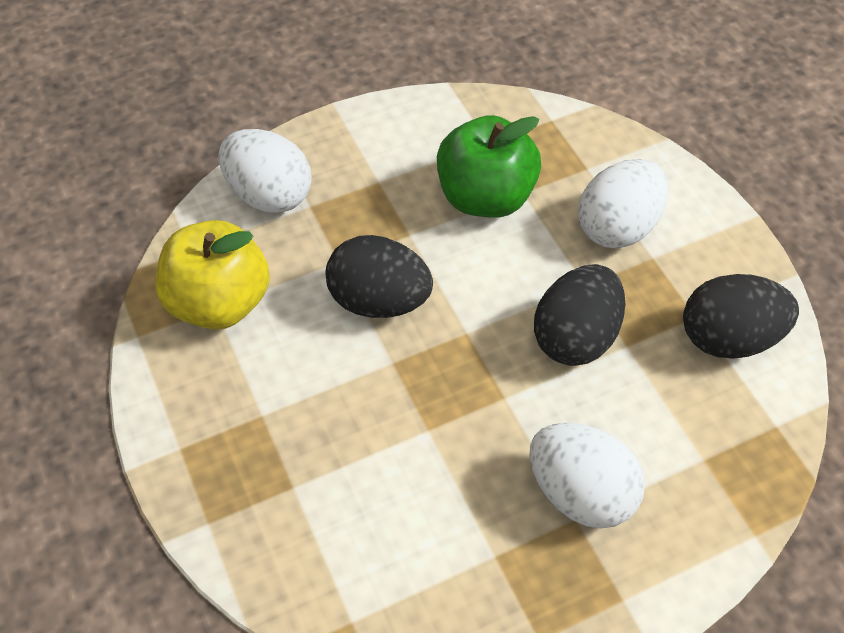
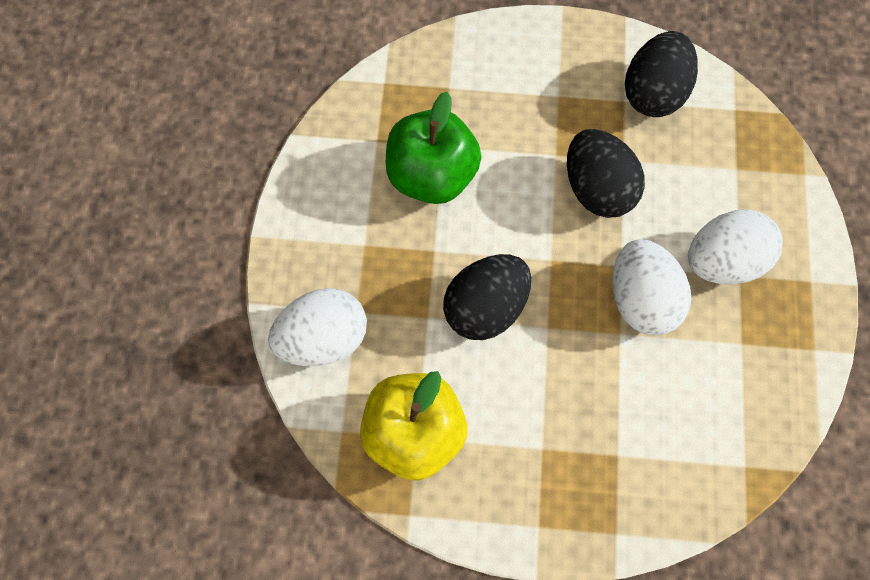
camera: 60 degrees left, 15 degrees up
white egg [578,159,668,249] -> white egg moved to [612,239,691,336]

